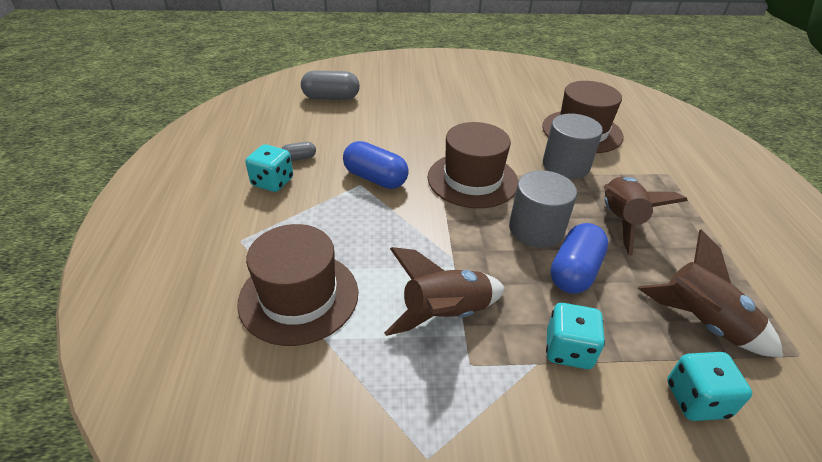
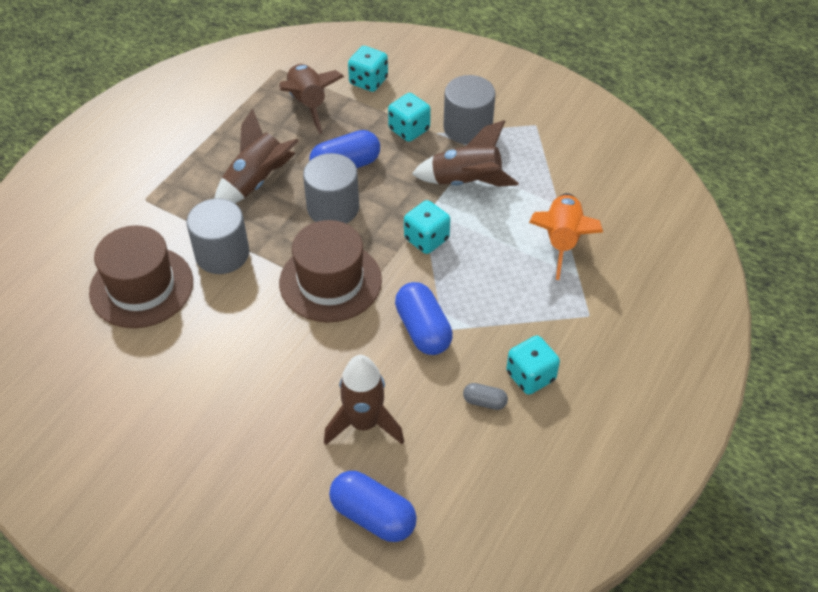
camera: 145 degrees left, 10 degrees up
brown hat [237,224,358,346] -> orange rocket [529,193,603,280]
grey capsule [301,71,360,100] -> blue capsule [329,471,417,542]
none -> brown rocket [324,355,404,445]
none -> turquoise dice [404,200,450,254]
none -> grey cylinder [443,75,496,144]

